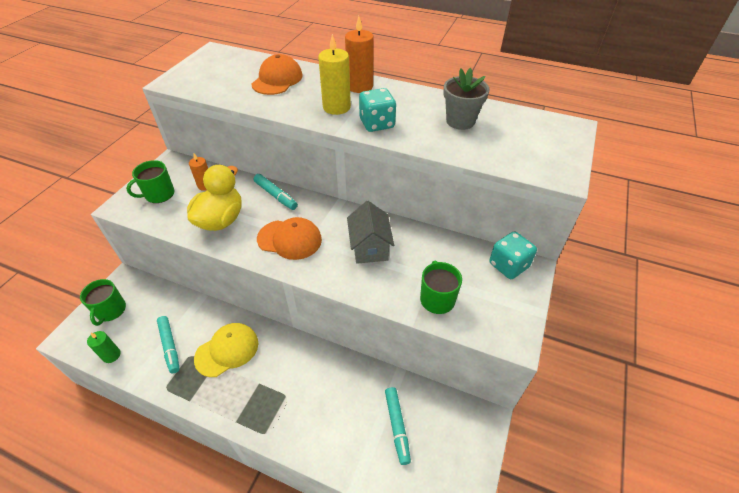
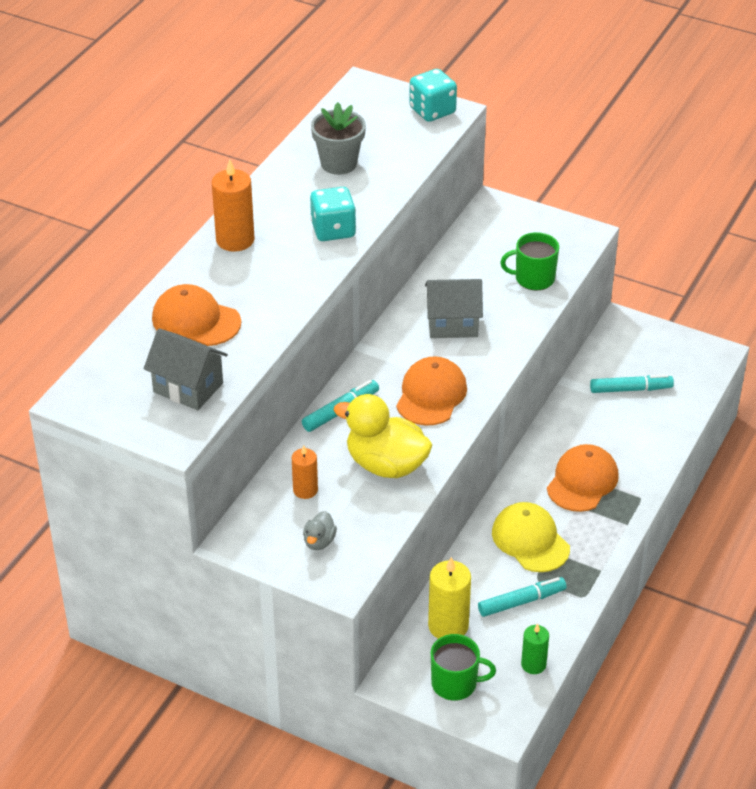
camera: 85 degrees left, 5 degrees down
green mug [126,160,175,203] -> grey duck [303,511,337,550]
yellow candle [318,34,351,115] -> yellow candle moved to [428,557,471,639]
turquoise dice [489,231,537,279] -> turquoise dice moved to [409,69,457,122]
none -> grey house [144,328,228,410]
none -> orange cap [547,444,618,512]

